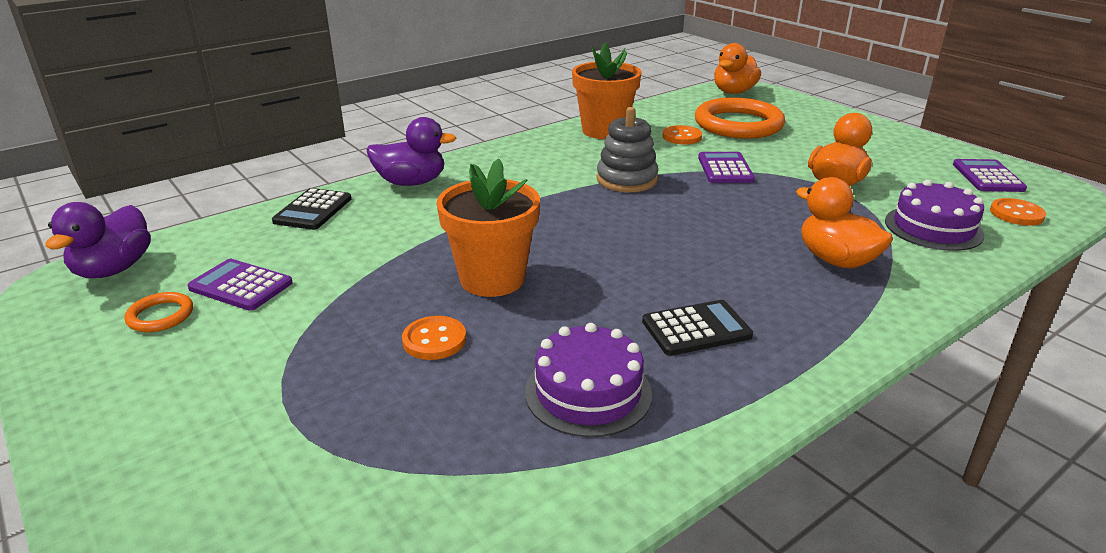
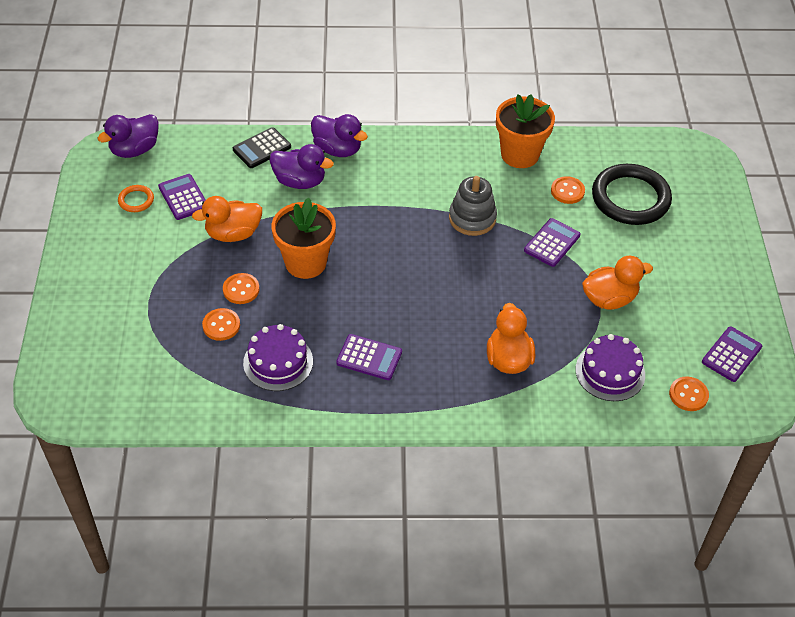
camera: 35 degrees right, 20 degrees up
black calculator [642,300,753,356] -> purple calculator [336,334,402,380]
orange ring [695,98,785,139] -> black ring [592,164,672,225]
orange duck [714,43,761,94] -> orange duck moved to [192,196,262,242]
none -> orange button [202,308,240,341]
none -> purple duck [269,144,334,189]

